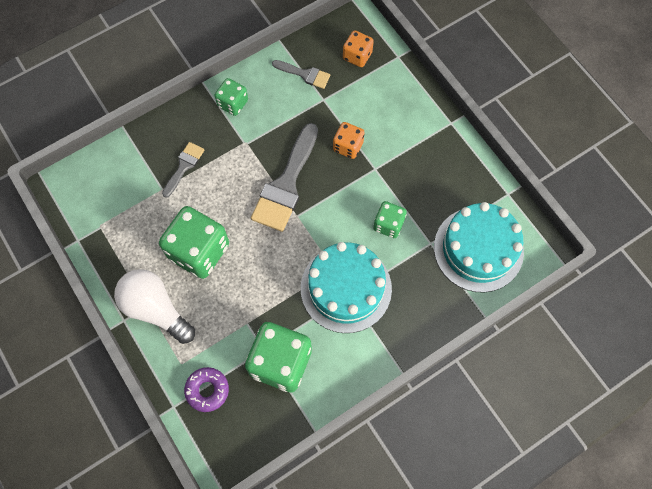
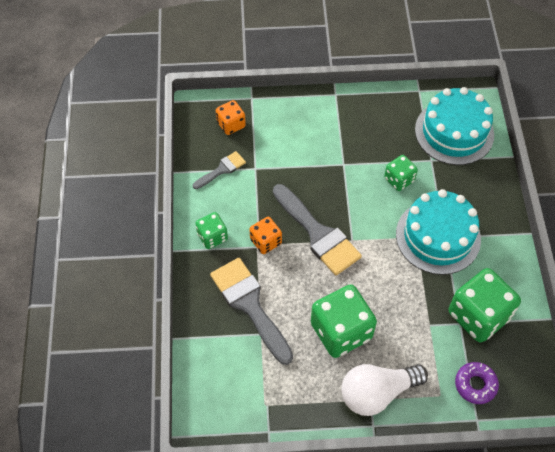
camera: 60 degrees left, 10 degrees down
grey brush [162,142,204,198] -> grey brush [210,258,293,365], size x1.90
orange dice [333,122,365,159] -> orange dice moved to [249,217,282,254]

